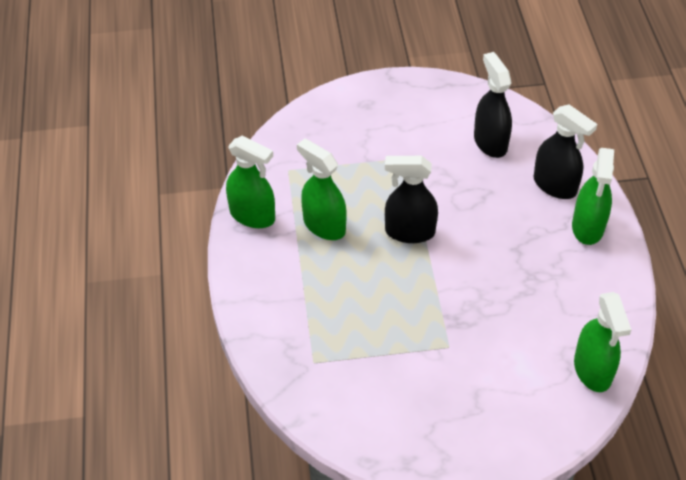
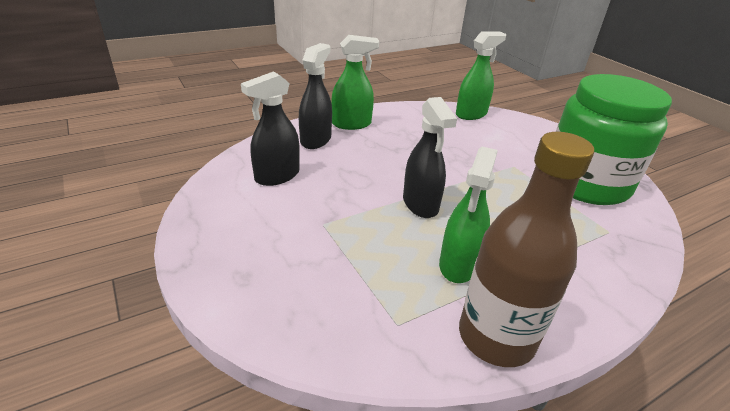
camera: 115 degrees left, 15 degrees down
green spray bottle [226,136,275,228] -> brown bottle [459,132,594,367]
none -> green jar [556,74,672,205]

